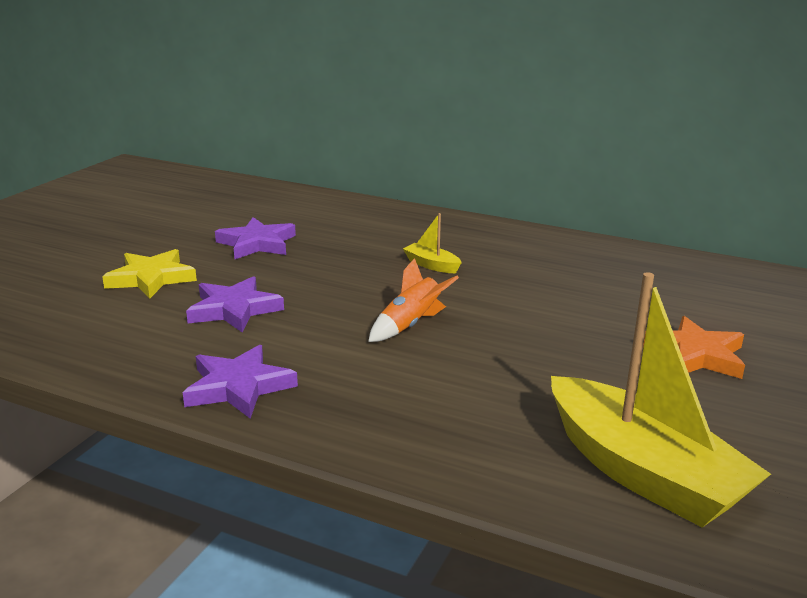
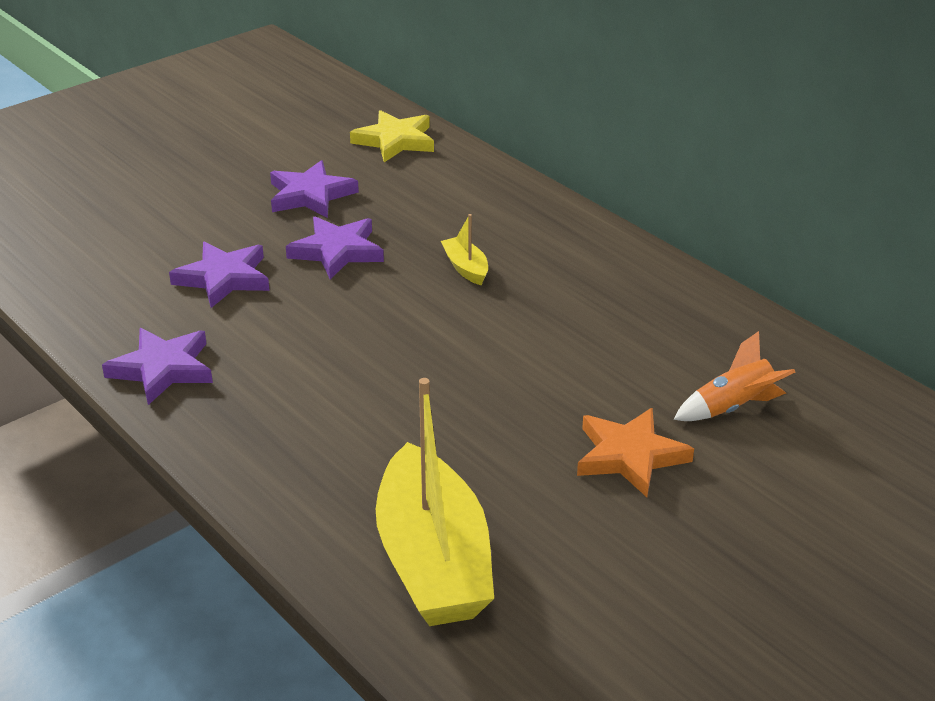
camera: 25 degrees right, 10 degrees up
yellow star [102,249,197,299] -> yellow star moved to [350,110,434,162]
orange rocket [368,258,459,342] -> orange rocket moved to [674,331,796,421]
none -> purple star [286,216,384,279]

